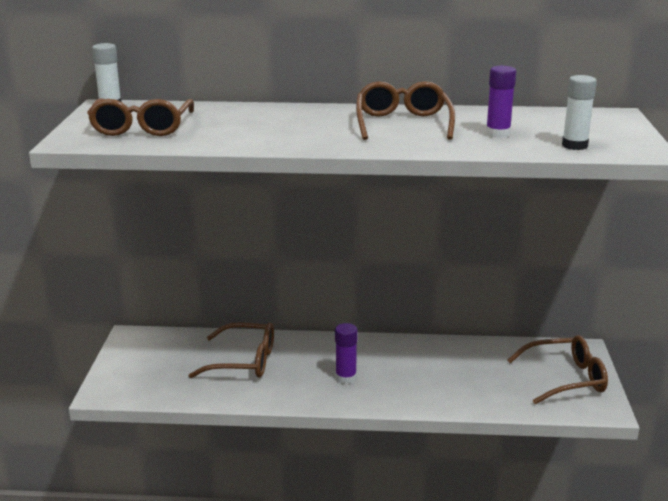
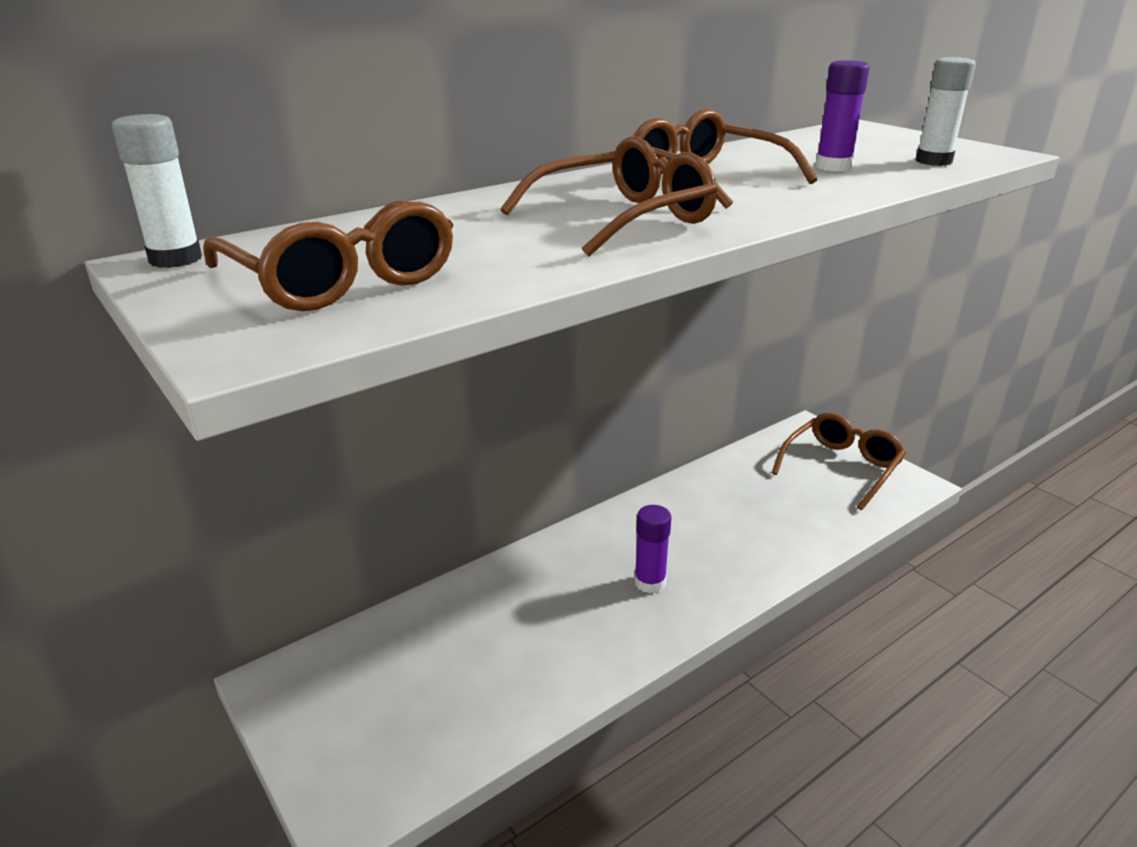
camera: 40 degrees left, 5 degrees up
brown glasses [188,322,274,378] -> brown glasses moved to [500,136,718,256]

